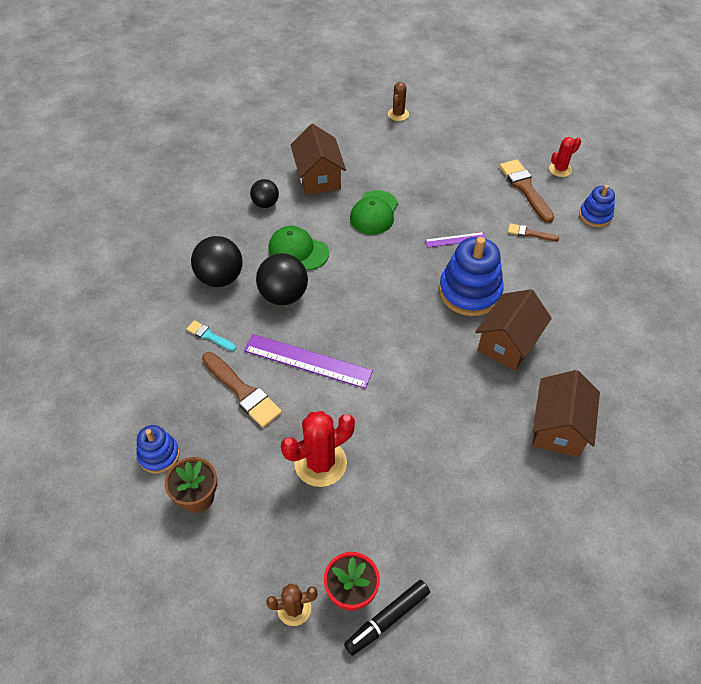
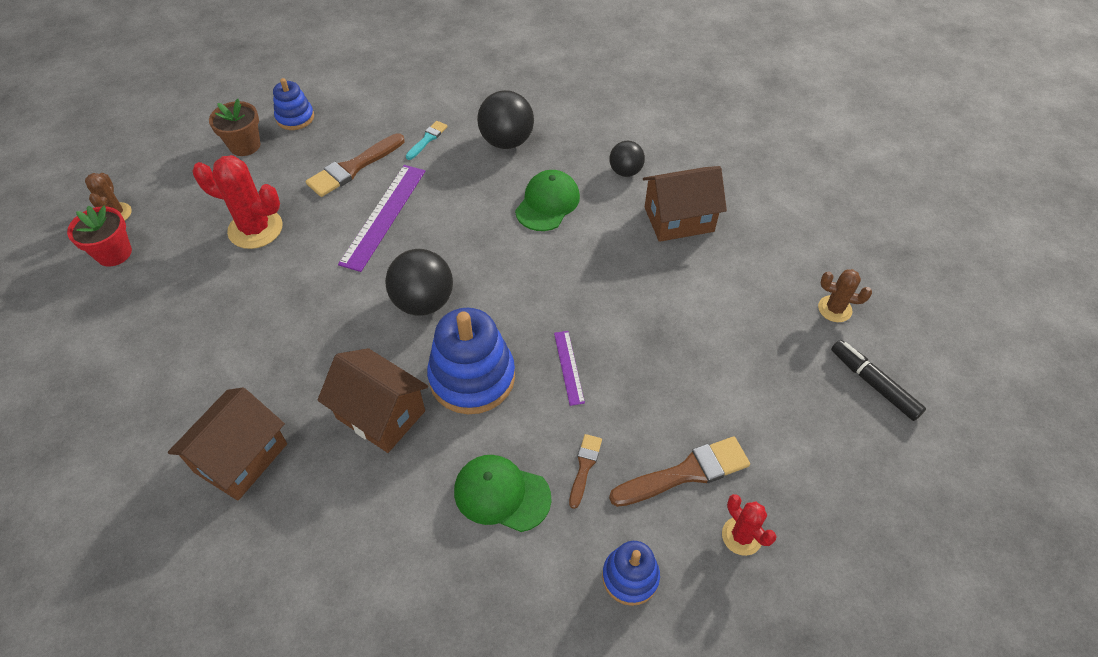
camera: 90 degrees right, 0 degrees up
black ball [256,253,308,305] -> black ball moved to [385,249,453,316]
red cactus [281,411,355,487] -> red cactus turned 45 degrees counterclockwise [193,155,283,249]
black marker [344,580,430,656] -> black marker moved to [831,340,926,421]
green cap [350,190,398,235] -> green cap moved to [454,455,552,532]
brown house [532,370,600,457] -> brown house turned 75 degrees counterclockwise [168,387,287,501]

